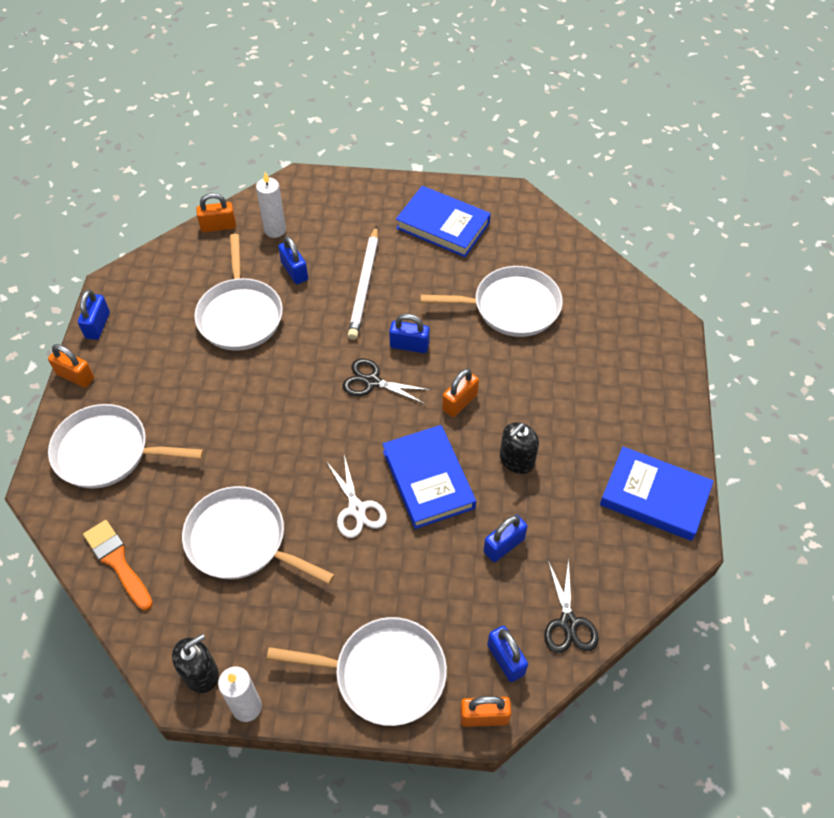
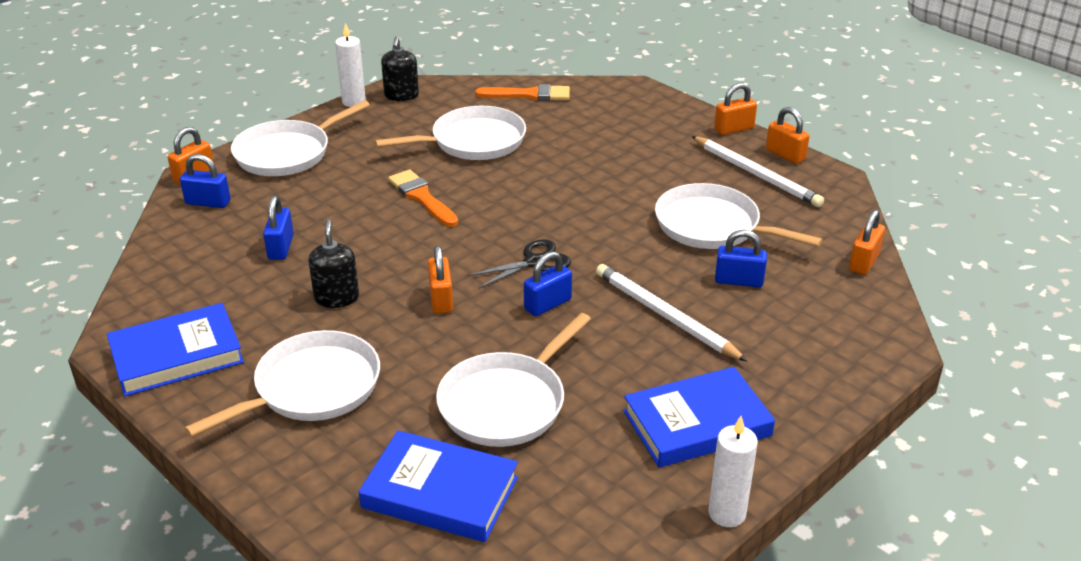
camera: 130 degrees right, 20 degrees down
white pan [48,404,204,489] -> white pan moved to [185,330,380,437]
blue padlock [78,289,110,340] -> orange padlock [766,107,810,164]
white candle [256,172,286,238] -> white candle moved to [708,416,758,527]
white scissors [326,455,387,538] -> orange brush [388,170,458,227]
blue book [383,425,476,529] -> blue book moved to [359,430,518,542]
black scissors [544,558,599,653] -> none
none -> white pencil [692,136,824,207]

